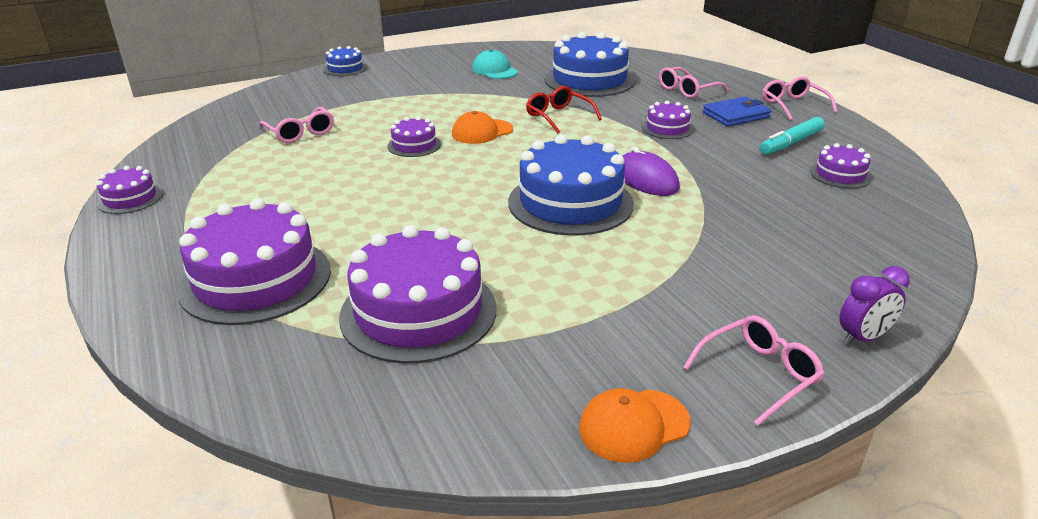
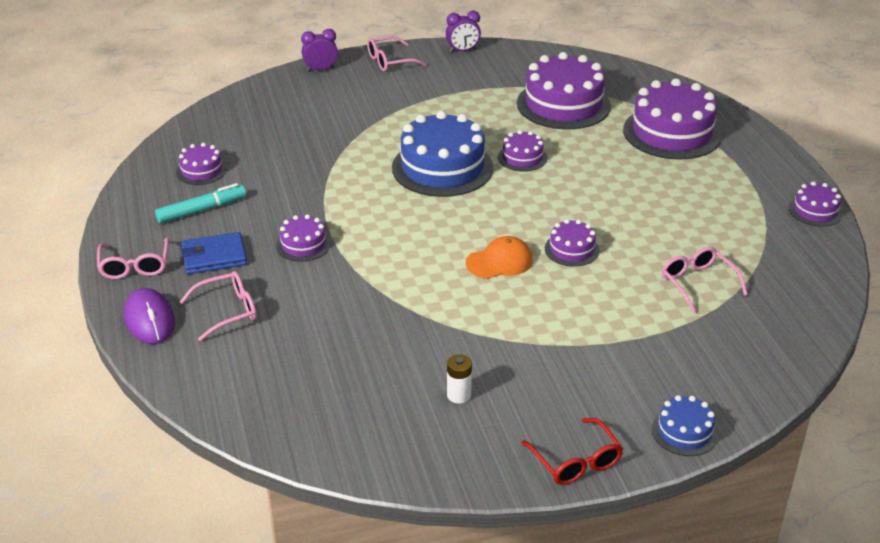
camera: 170 degrees left, 5 degrees up
turquoise cap [472,49,518,79] -> white battery [447,354,472,404]
red glasses [526,86,602,133] -> red glasses moved to [521,418,623,485]
blue cake [545,32,635,97] -> none
orange cap [579,388,691,463] -> purple clock [446,11,481,53]
purple mouse [622,146,680,196] -> purple mouse moved to [124,288,175,344]
none -> purple cake [498,130,547,172]

